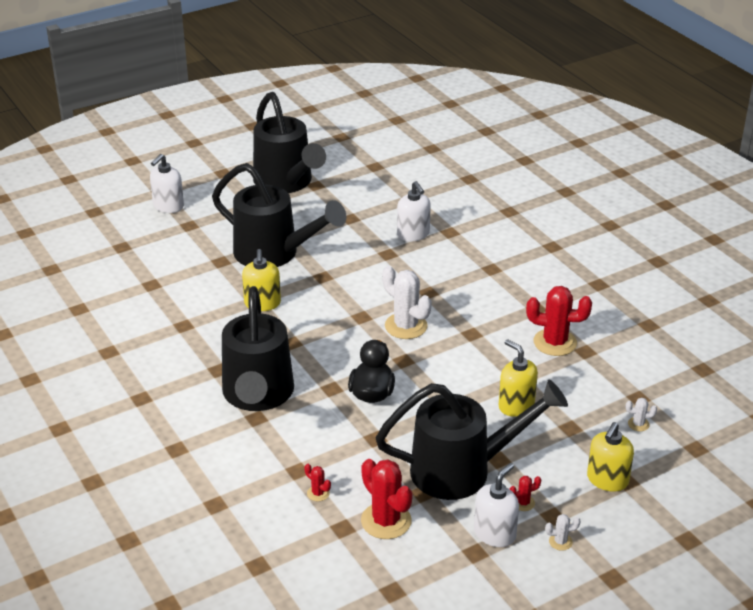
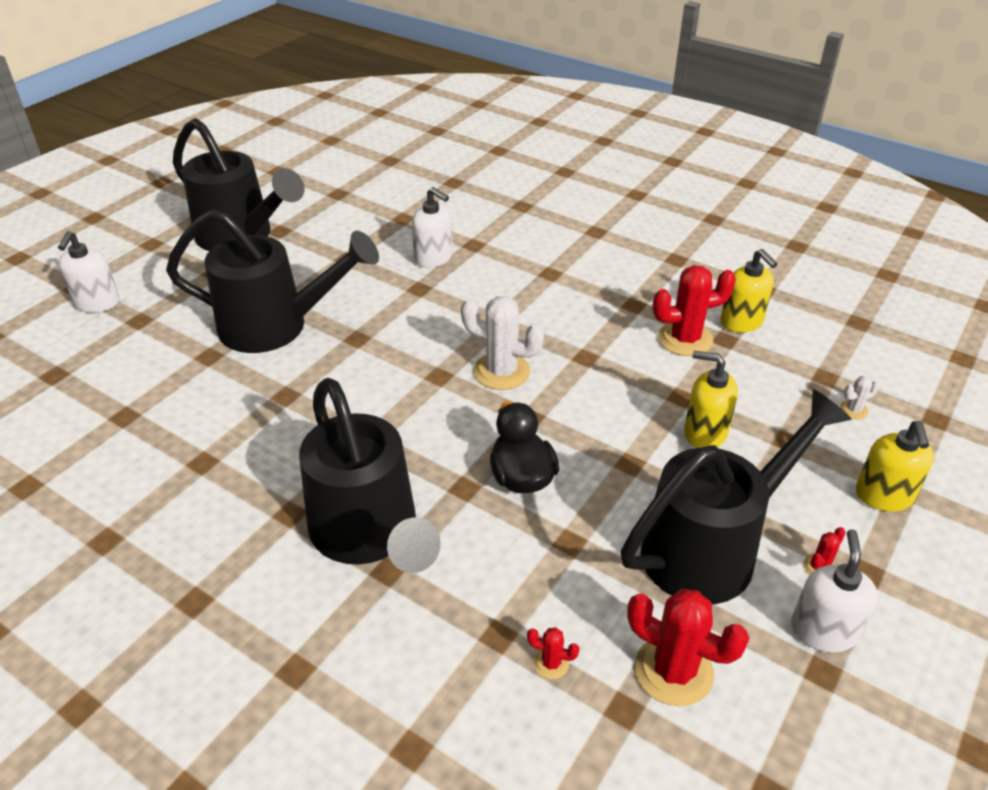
camera: 25 degrees left, 5 degrees up
yellow soap dispenser [242,249,281,311] -> yellow soap dispenser moved to [720,249,778,333]
white cactus [545,514,581,551] -> none

